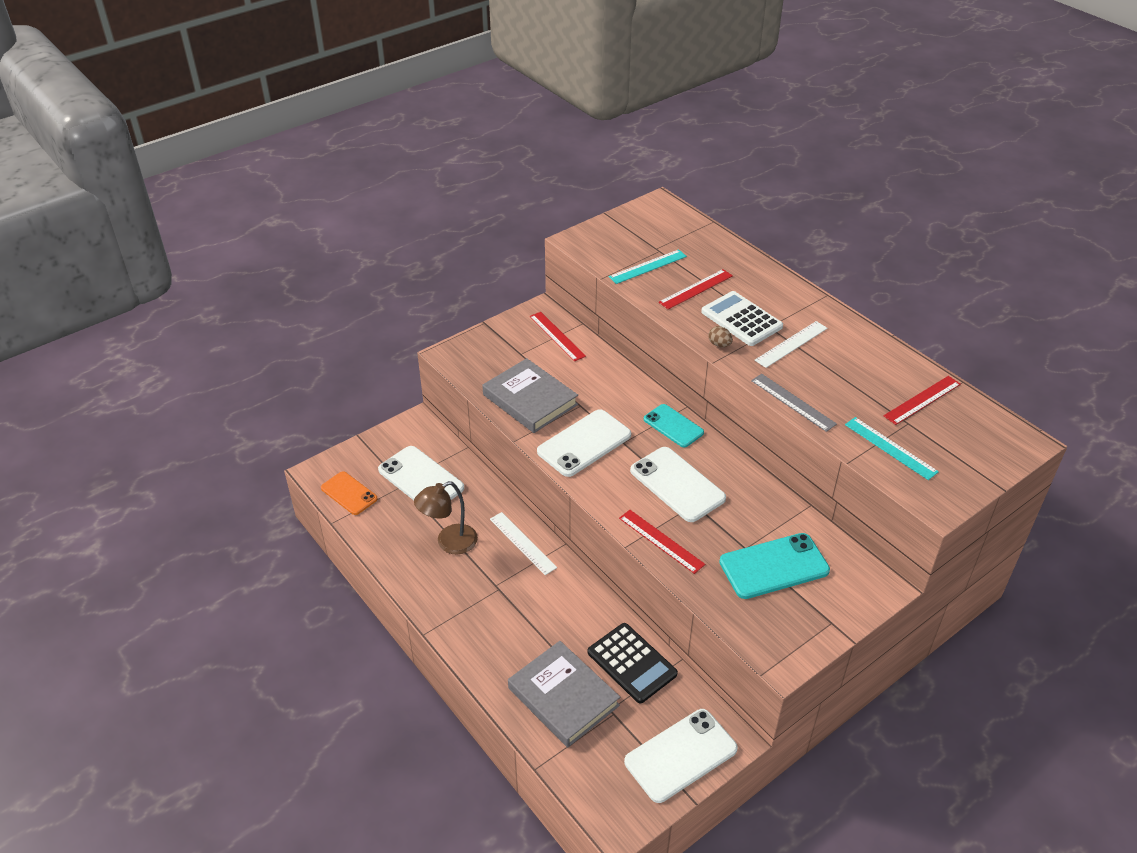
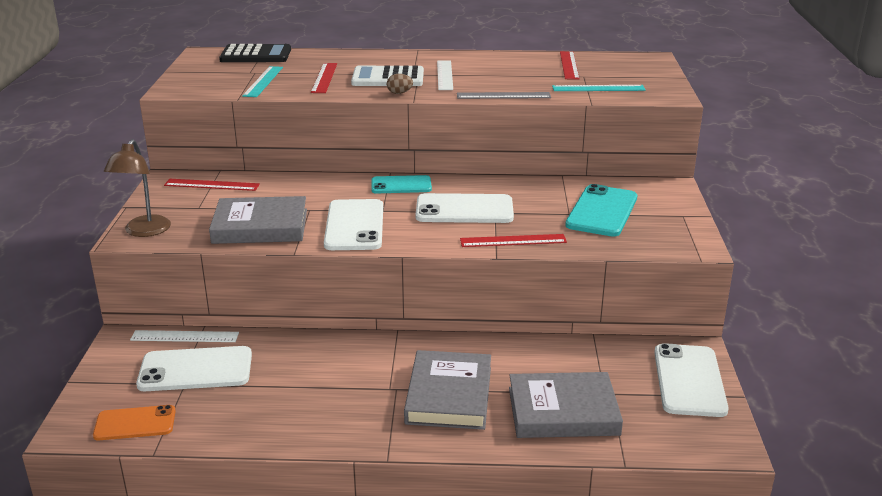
camera: 50 degrees left, 15 degrees down
brown lamp [414,481,478,554] -> brown lamp moved to [104,139,171,237]
white ruler [490,512,557,575] -> white ruler moved to [130,330,239,342]
black calculator [588,623,678,703] -> black calculator moved to [219,44,291,62]
none -> grey book [404,350,491,430]

